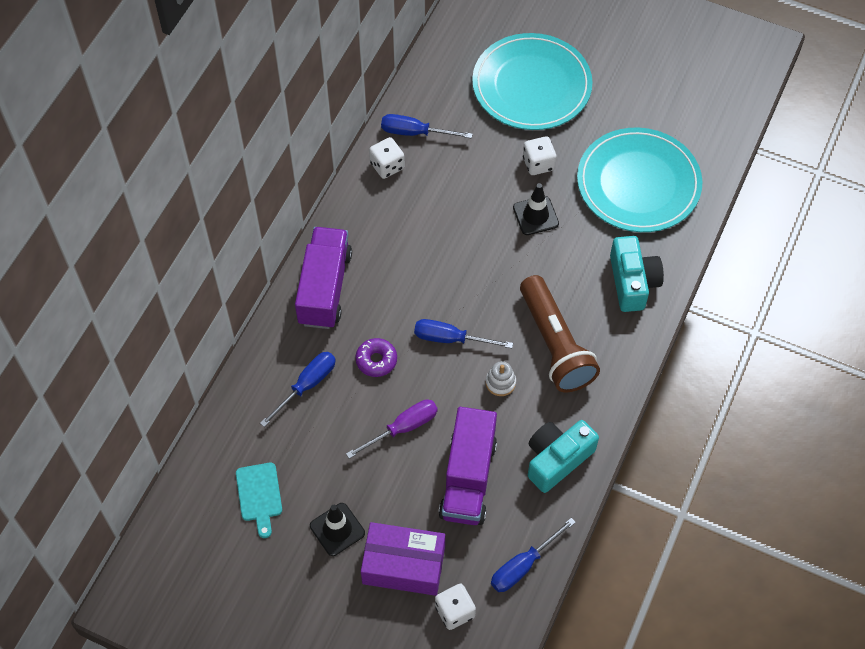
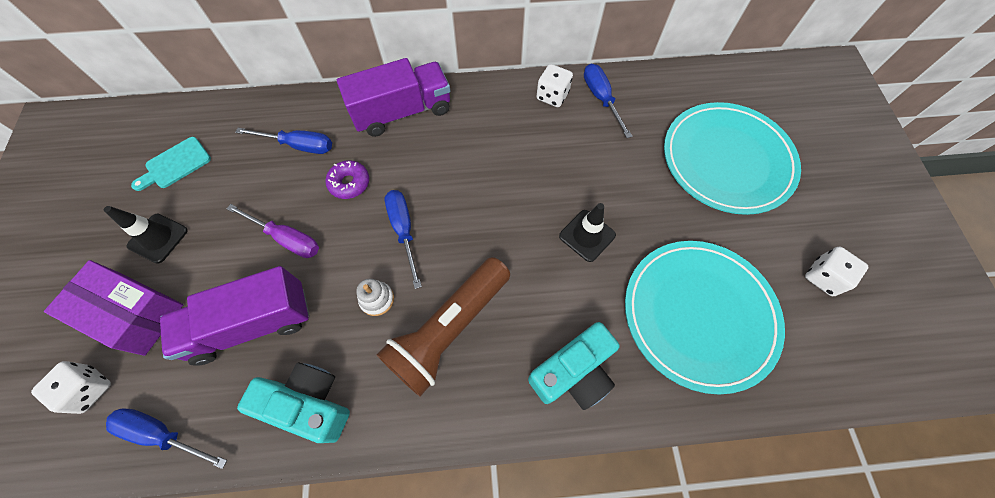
camera: 60 degrees right, 5 degrees up
purple box [361,522,445,596] -> purple box turned 45 degrees counterclockwise [44,260,183,356]
white dice [523,136,556,175] -> white dice moved to [805,247,868,296]

